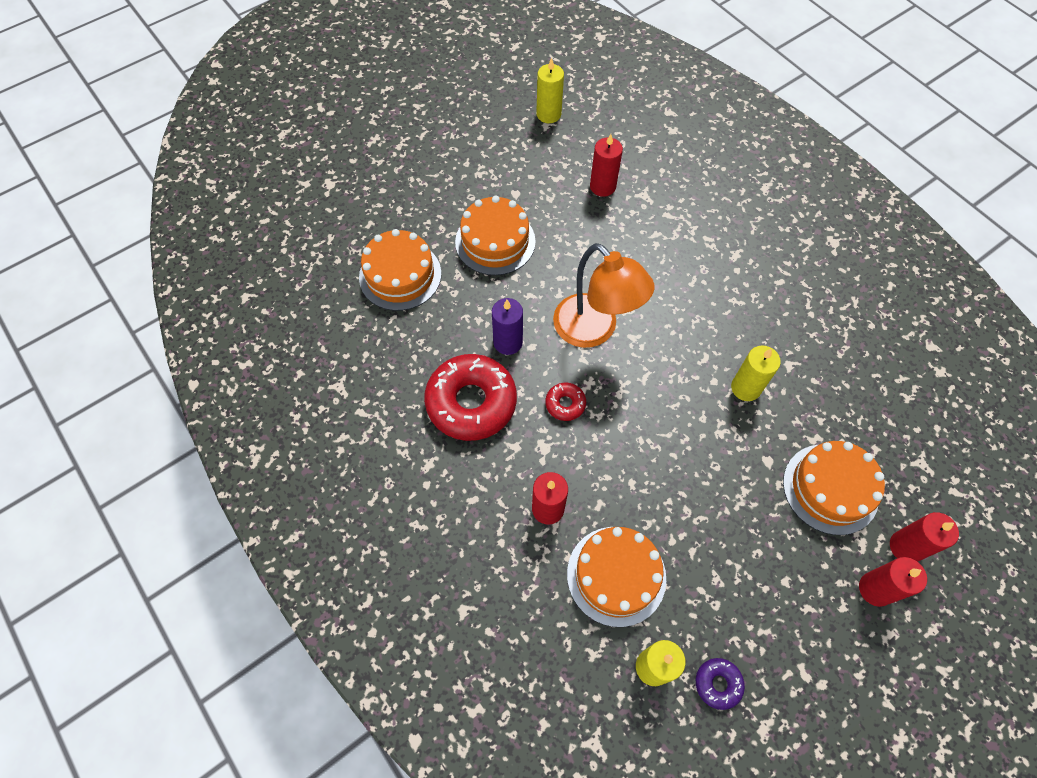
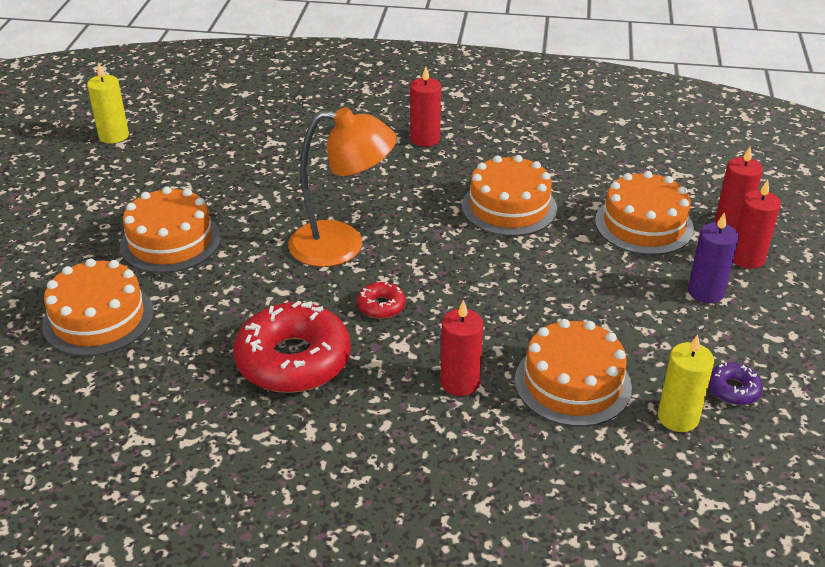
camera: 45 degrees left, 25 degrees down
purple candle [492,298,523,355] -> purple candle moved to [688,212,739,303]
red candle [590,134,623,197] -> red candle moved to [410,66,441,147]
yellow candle [731,346,781,401] -> orange cake [462,155,557,236]

